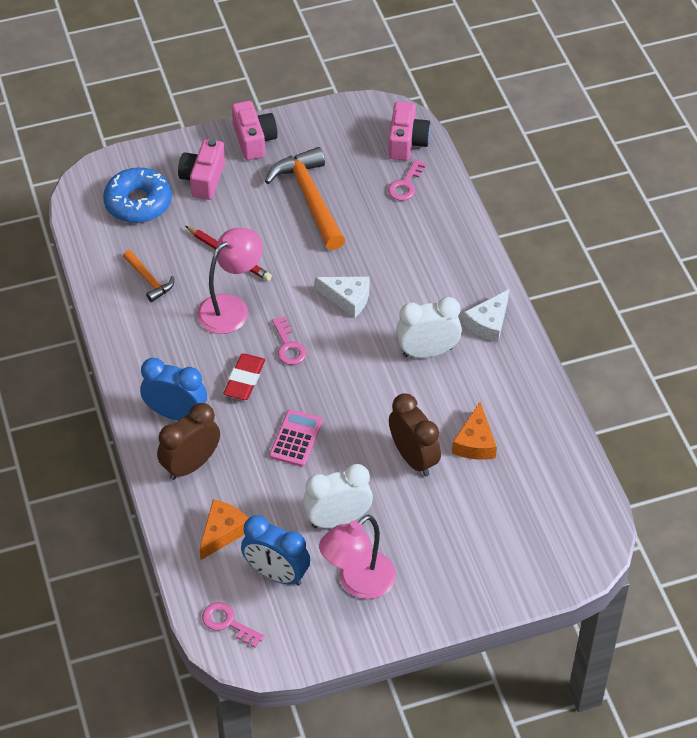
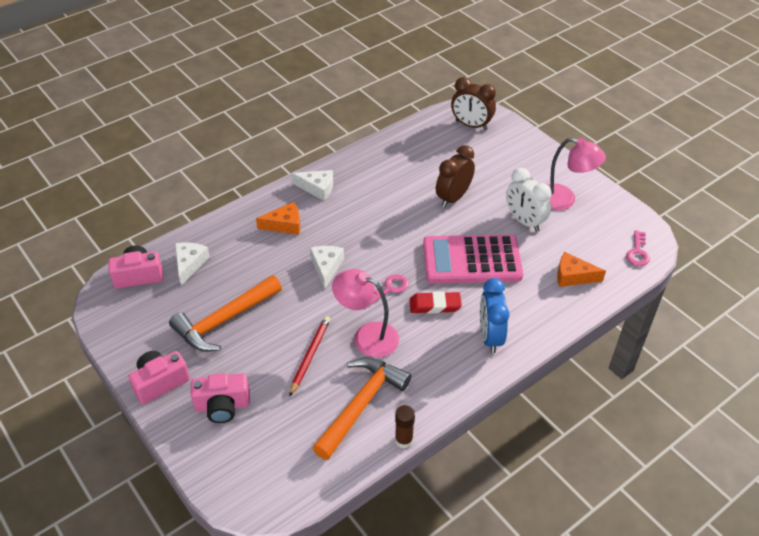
camera: 110 degrees left, 5 degrees down
blue donut [103,167,172,223] -> none
orange hammer [123,250,174,302] -> orange hammer [312,357,412,460], size x1.94
brown clock [157,403,220,480] -> brown clock moved to [451,77,496,130]
blue clock [241,515,311,586] -> none
pink calculator [269,409,323,467] -> pink calculator [423,234,523,284], size x2.02
pink key [388,159,426,201] -> white cheese [175,242,210,286]
white clock [396,297,462,358] -> none
orange cheese [452,402,497,460] -> orange cheese moved to [256,202,300,235]
none -> brown glue stick [395,405,415,449]

